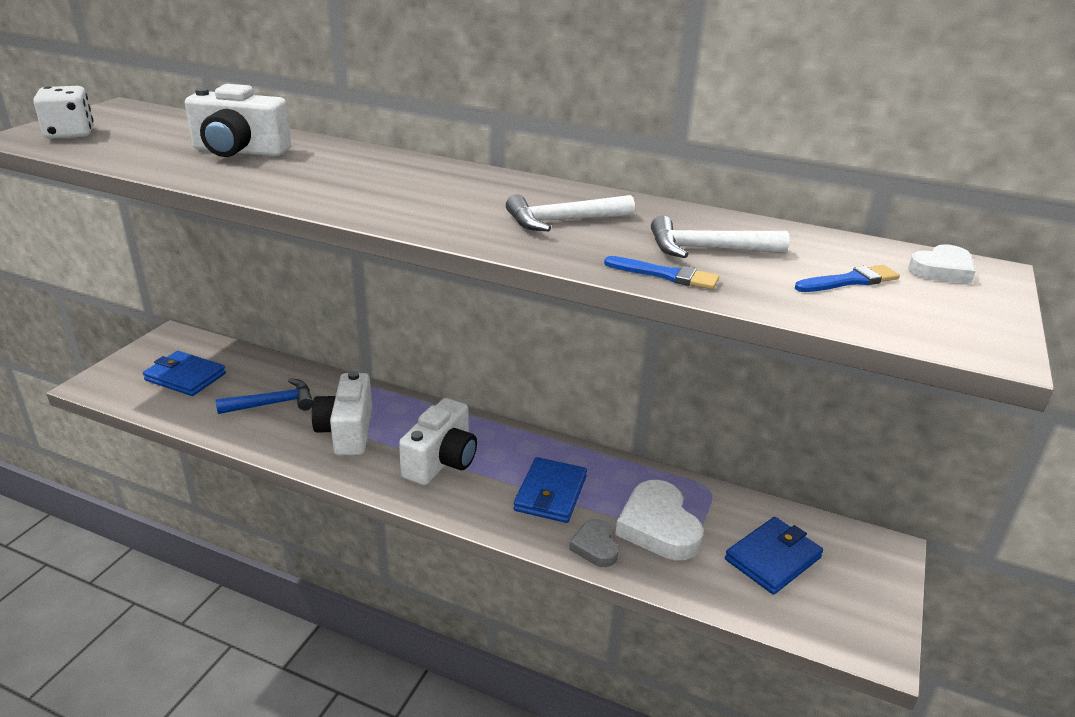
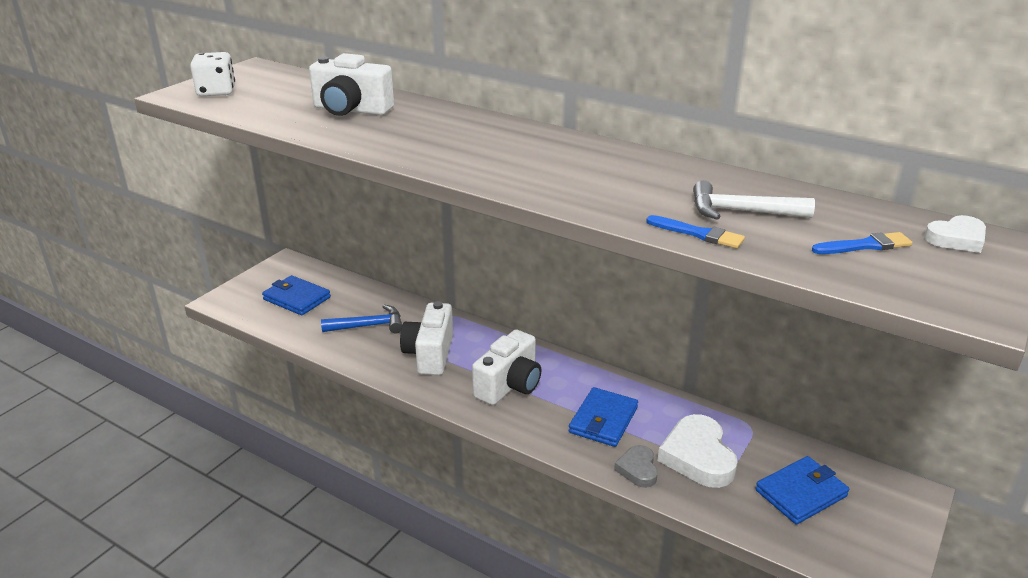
camera: 10 degrees right, 0 degrees up
white hammer [506,194,635,231] -> none

